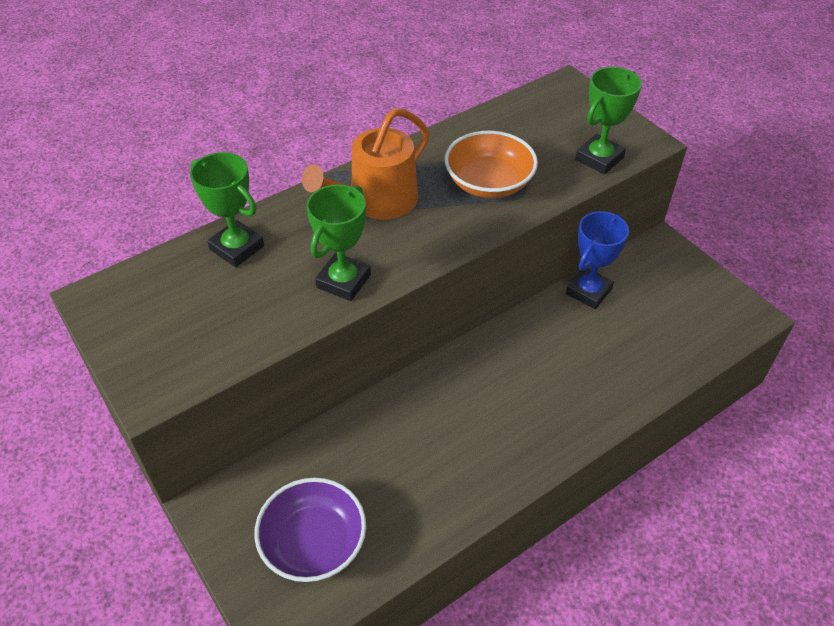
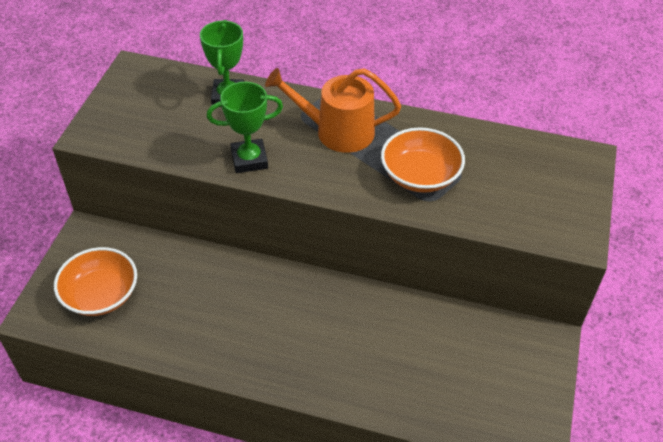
camera: 50 degrees right, 0 degrees up
purple bowl [254,478,366,582] -> orange bowl [54,247,137,316]
blue trophy [566,211,629,309] -> none
green trophy [575,67,642,174] -> none

